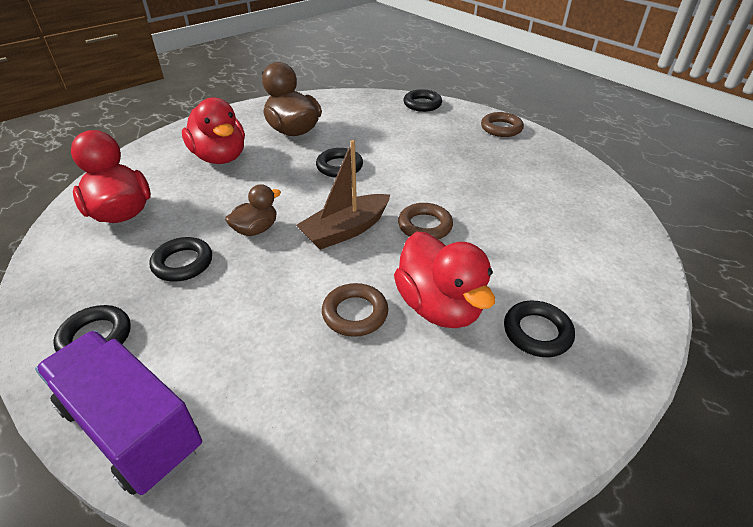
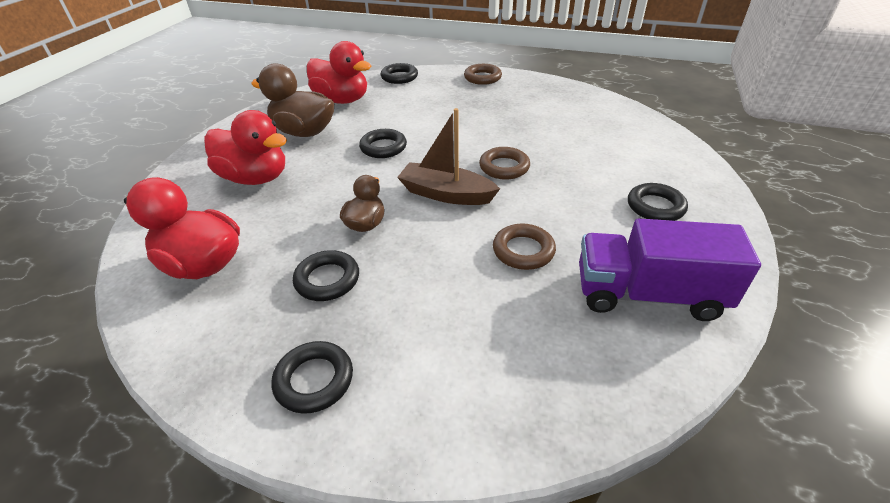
camera: 30 degrees left, 0 degrees up
purple truck [35,330,202,495] -> purple truck moved to [579,218,761,321]
brown boat [296,140,390,250] -> brown boat turned 90 degrees clockwise [397,108,500,205]
red duck [394,231,495,328] -> red duck moved to [307,41,371,104]

